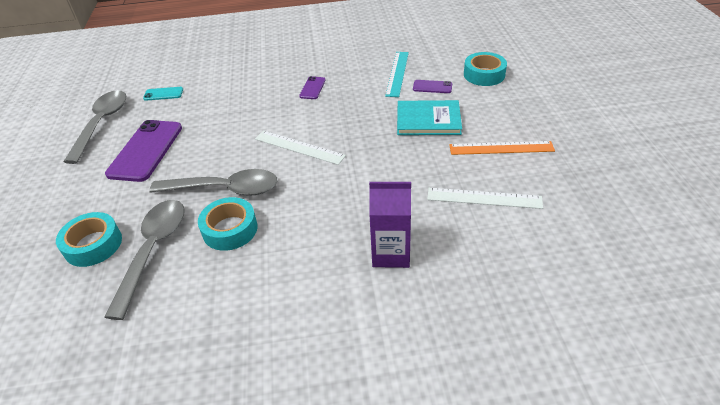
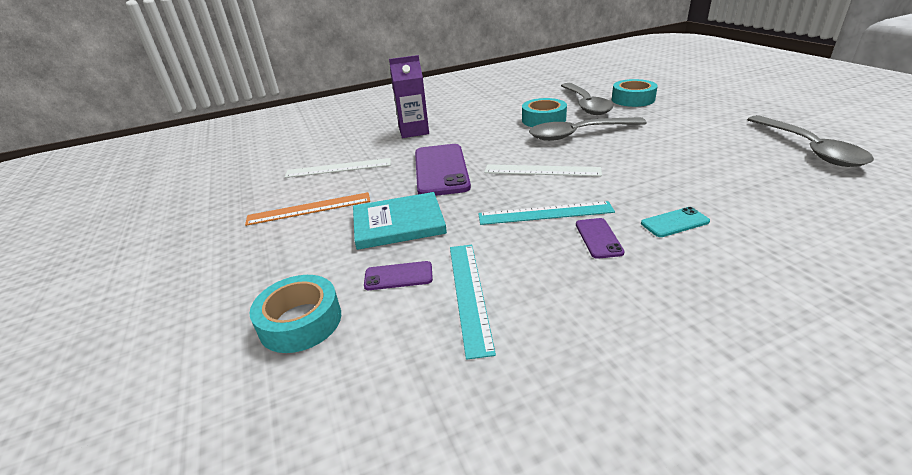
camera: 165 degrees right, 10 degrees down
purple phone [105,120,182,182] -> purple phone moved to [415,144,471,196]
turquoise phone [143,87,183,101] -> turquoise phone moved to [641,207,710,237]
none -> turquoise ruler [478,201,615,225]

